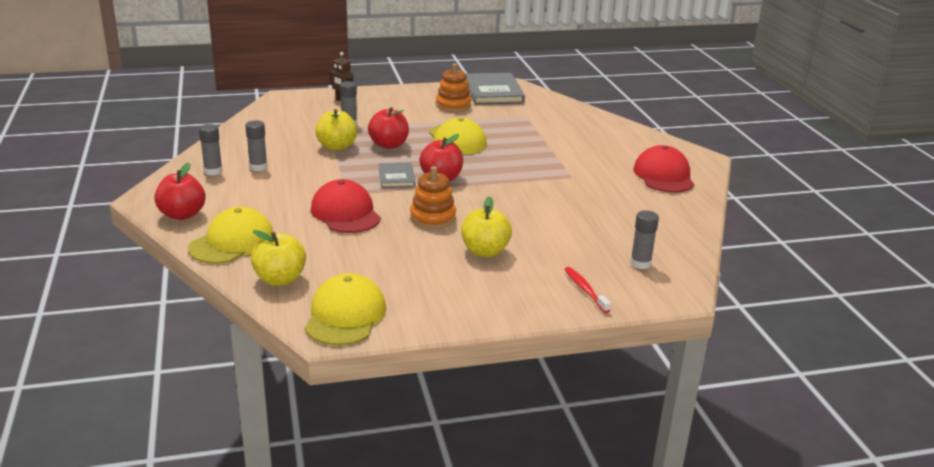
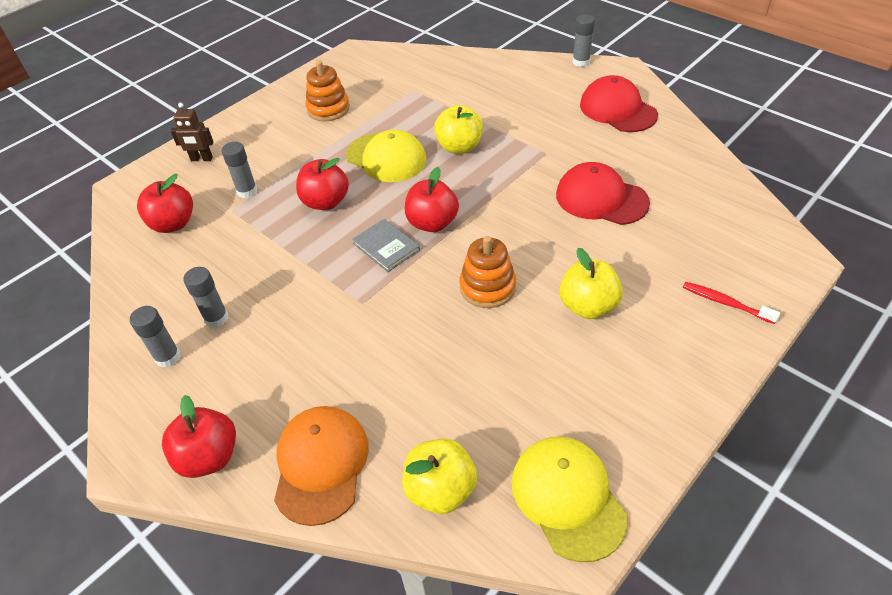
camera: 30 degrees left, 20 degrees up
yellow cap [188,207,273,264] -> orange cap [274,406,369,526]
red cap [311,179,381,233] -> red cap moved to [556,162,650,225]
yellow apple [315,109,357,151] -> yellow apple moved to [434,105,483,154]
grey book [466,73,525,105] -> none
grey glue stick [630,210,659,269] -> grey glue stick moved to [572,15,595,67]
none -> red apple [137,174,193,233]

